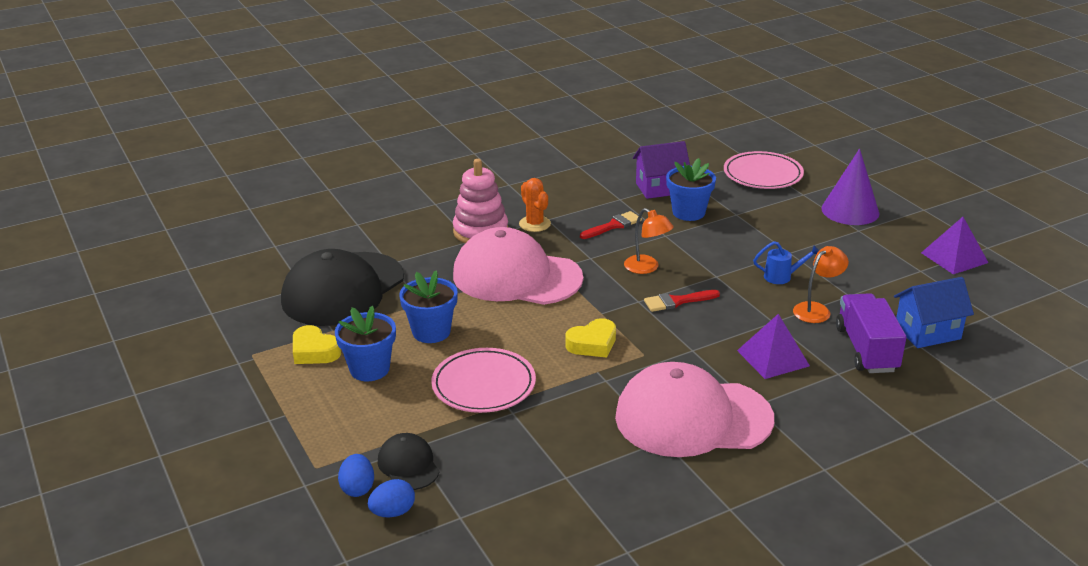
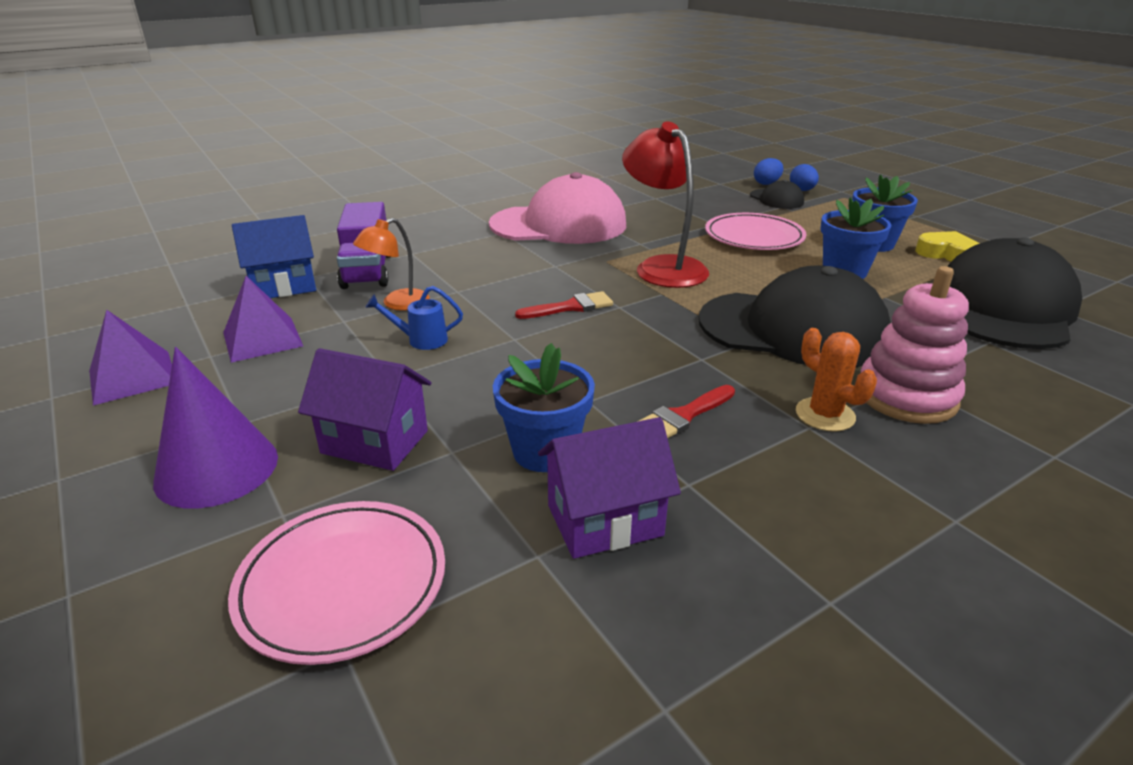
camera: 175 degrees right, 0 degrees up
pink cap [453,227,583,305] -> black cap [699,265,891,367]
yellow heart [565,318,616,358] -> red lamp [622,121,709,288]
orange lamp [624,208,674,274] -> none
purple pyramid [737,314,810,379] -> purple pyramid moved to [223,276,303,363]
none -> purple house [298,348,432,471]

